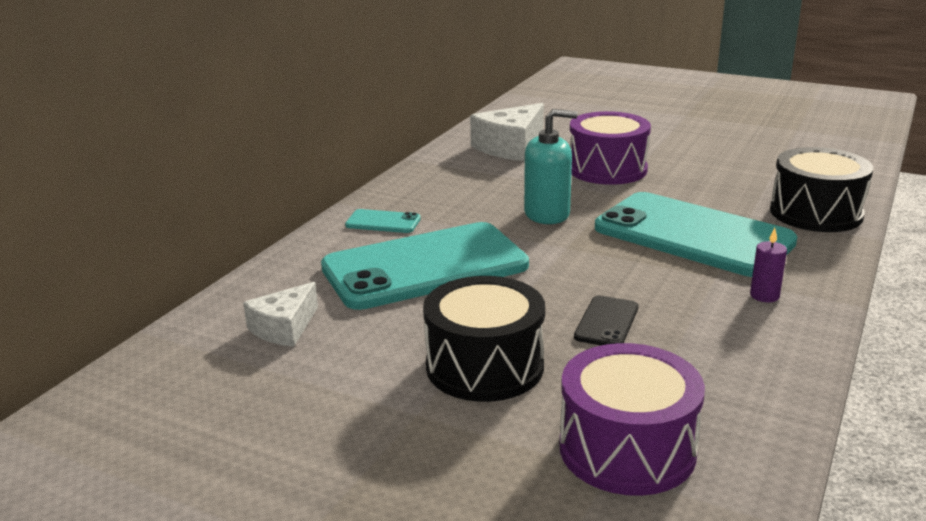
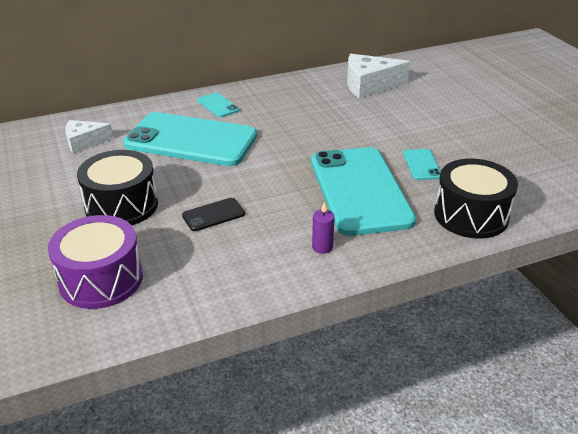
camera: 40 degrees right, 10 degrees up
turquoise soap dispenser [524,109,578,224] -> none
purple drum [570,111,651,185] -> none
none -> turquoise phone [403,149,441,180]

